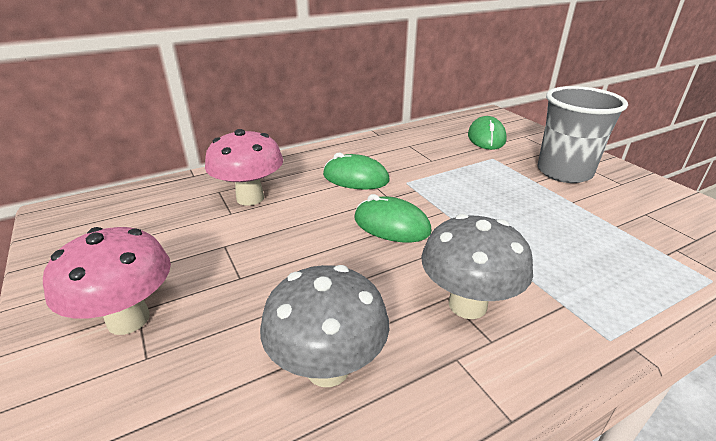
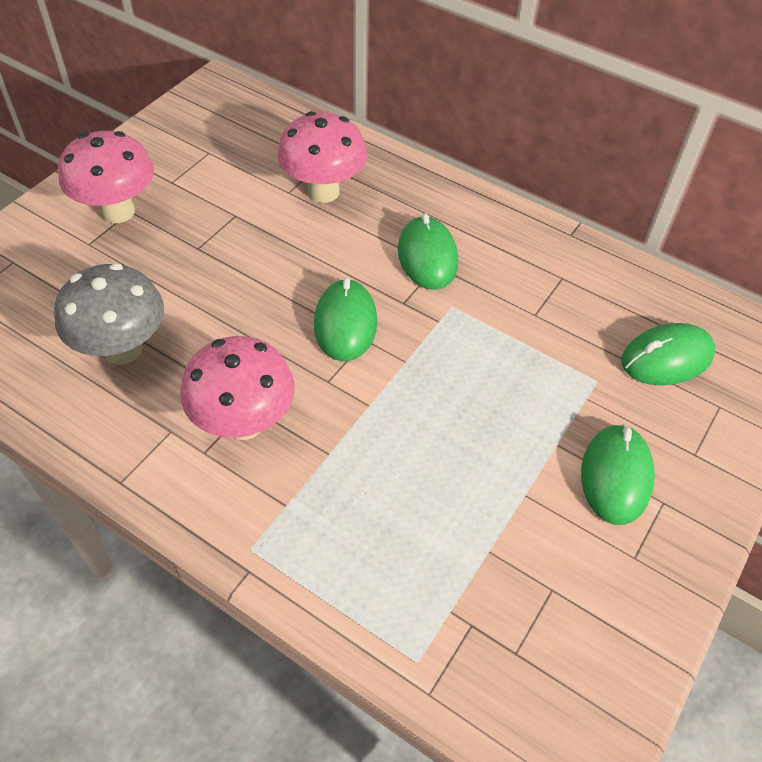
camera: 60 degrees right, 20 degrees up
grey mushroom [421,214,533,319] -> pink mushroom [180,336,295,440]
grey cup [537,86,628,183] -> green mouse [581,424,655,525]

